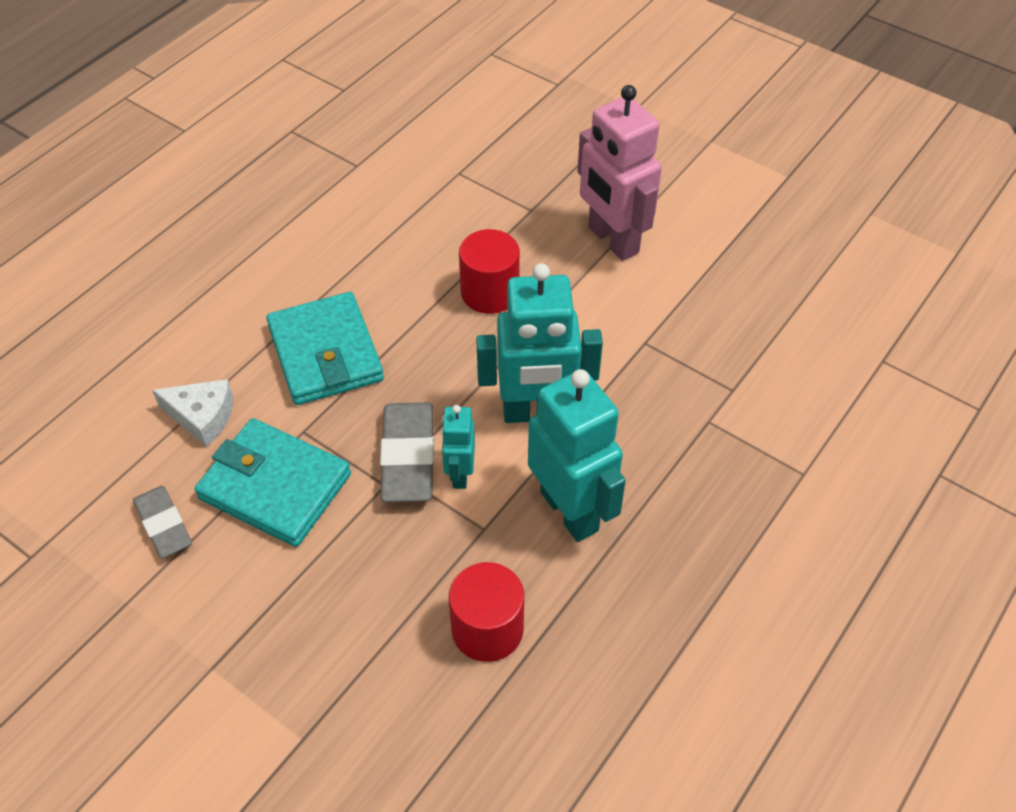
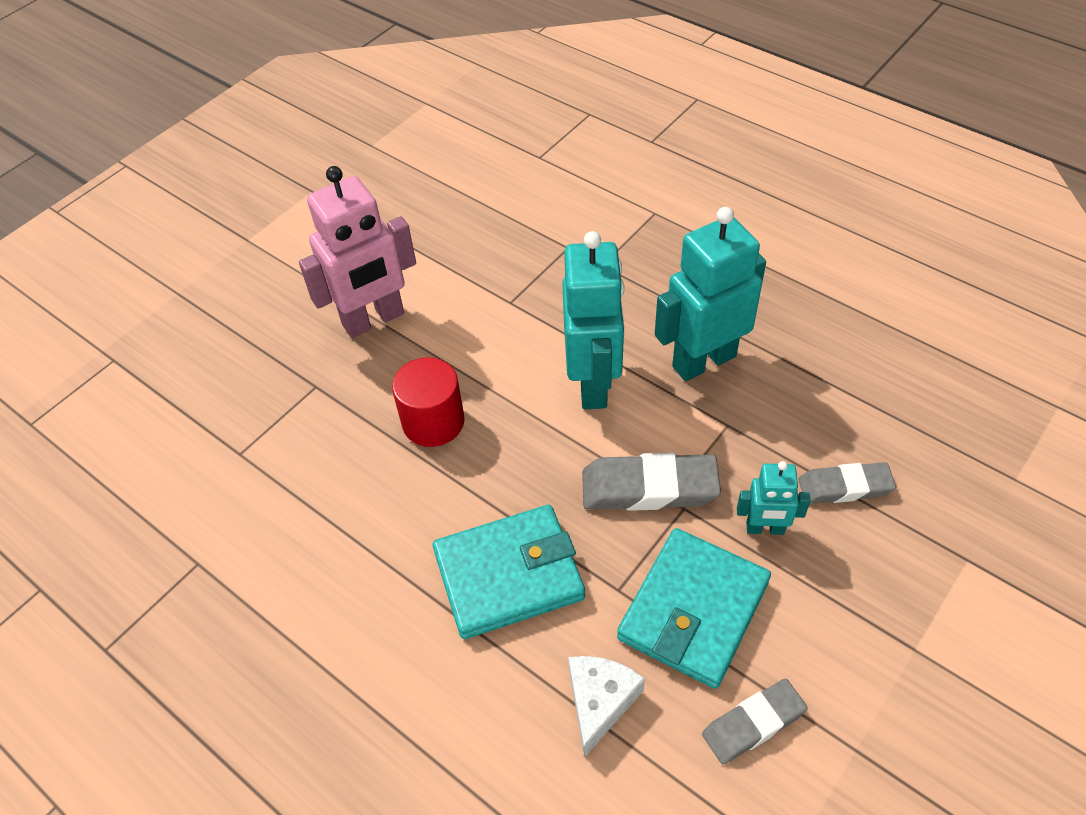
camera: 85 degrees left, 0 degrees up
turquoise robot [441,405,475,489] -> turquoise robot moved to [737,461,811,535]
red cylinder [449,562,524,662] -> none
none -> grey eraser [799,462,896,504]

